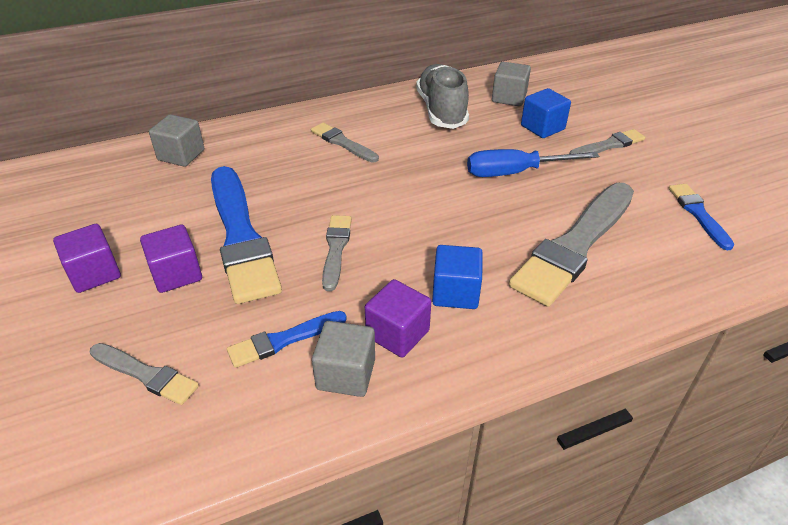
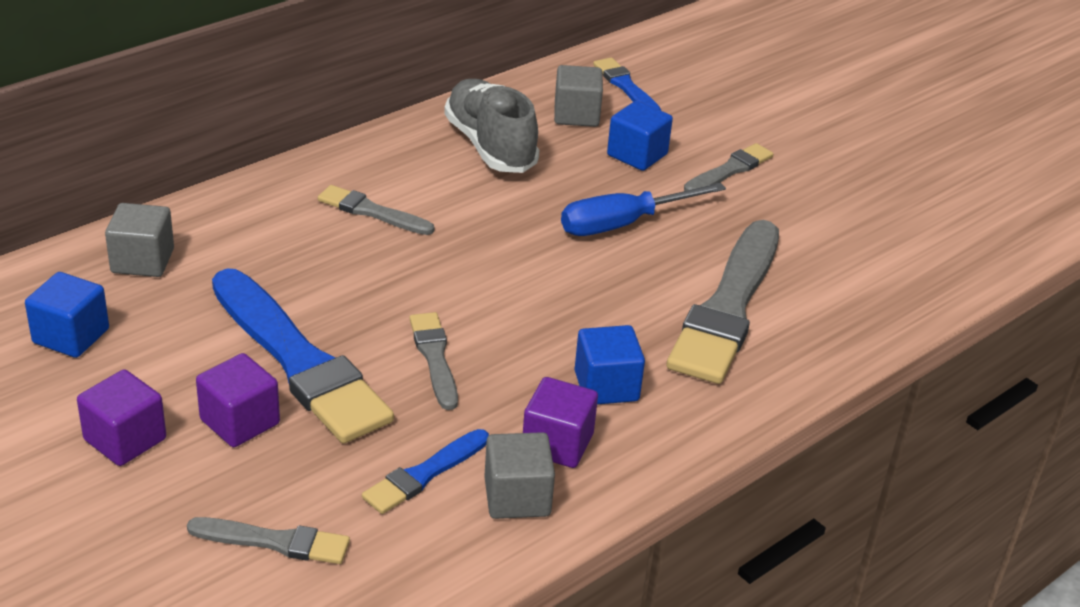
camera: 20 degrees left, 5 degrees down
blue brush [669,184,734,251] -> blue brush moved to [593,58,661,110]
none -> blue cube [25,272,109,358]

